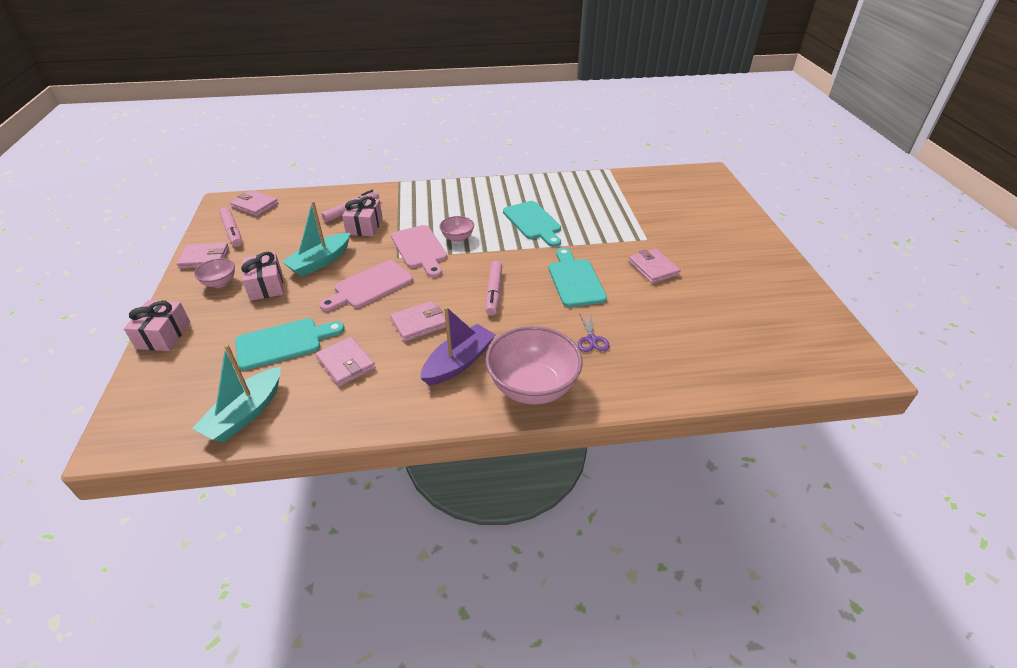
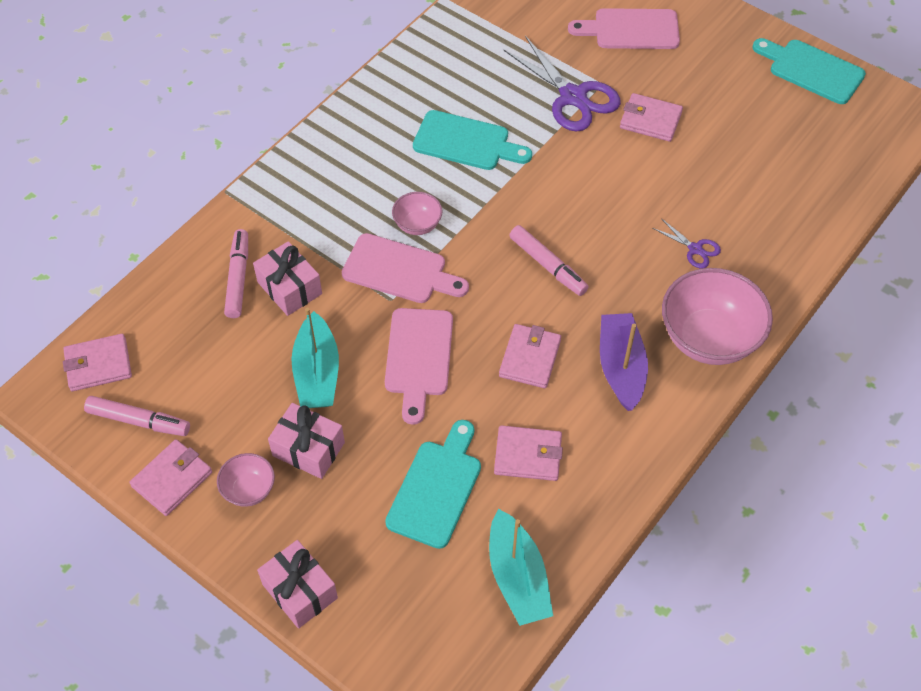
camera: 45 degrees left, 15 degrees up
turquoise cutting board [549,248,607,307] -> turquoise cutting board moved to [752,38,866,104]
none -> purple scissors [503,36,621,132]
none -> pink cutting board [568,8,680,49]

